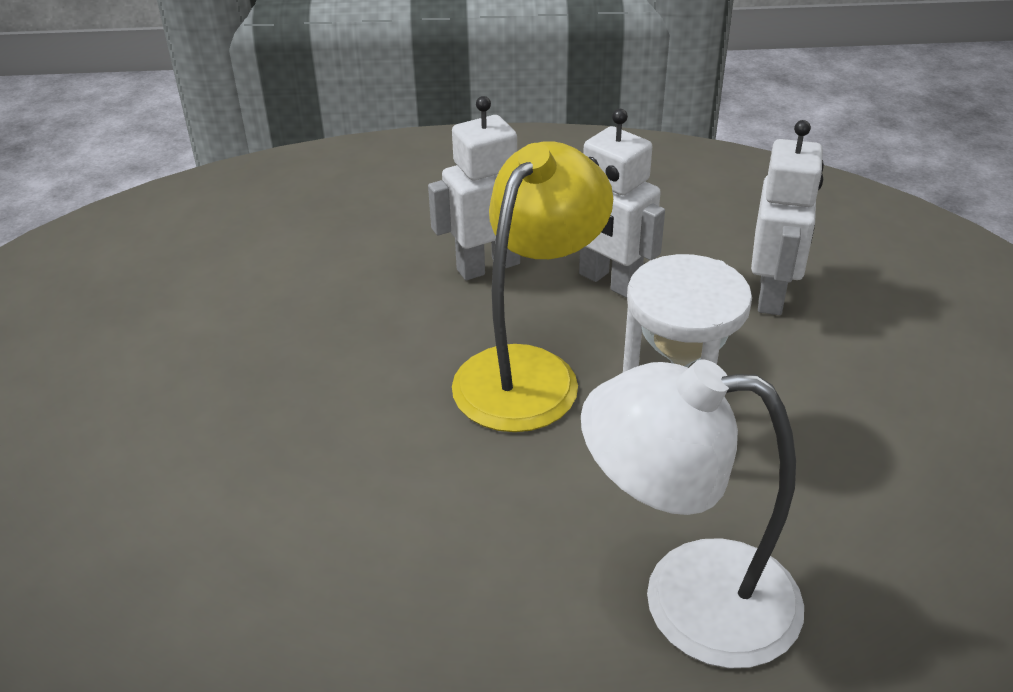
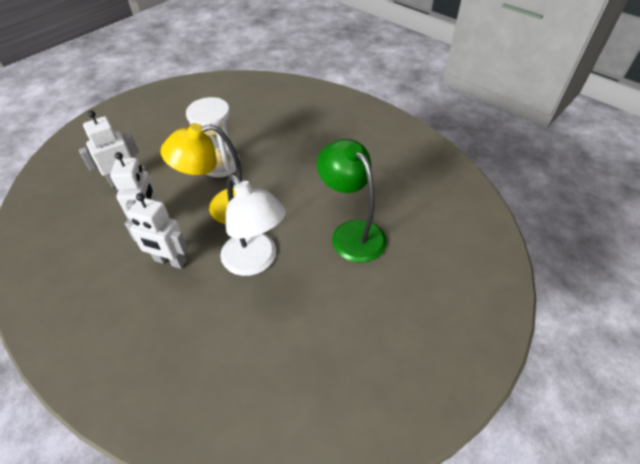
camera: 135 degrees left, 10 degrees up
white lamp [581,359,804,668] -> white lamp moved to [220,175,286,276]
none -> green lamp [317,139,387,263]

